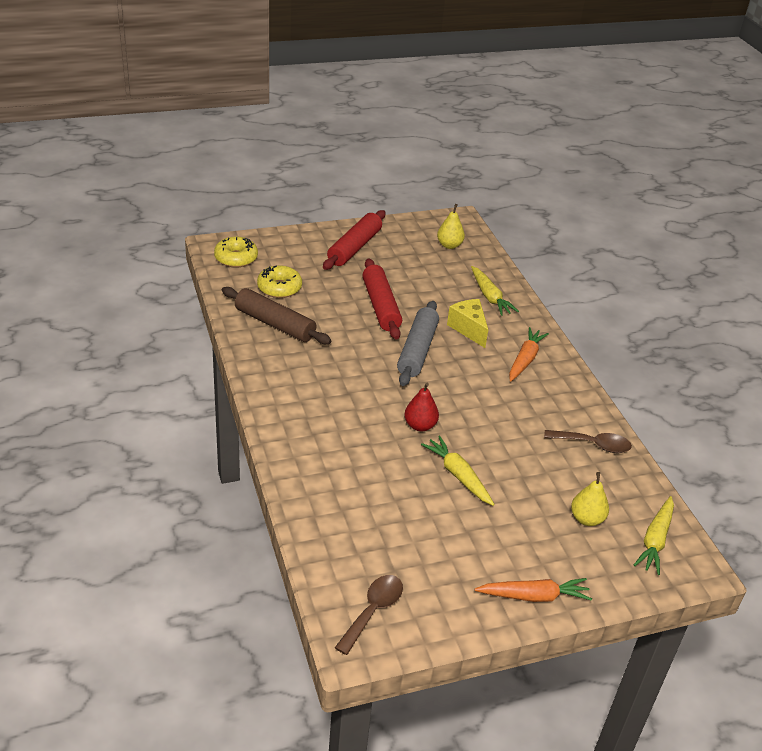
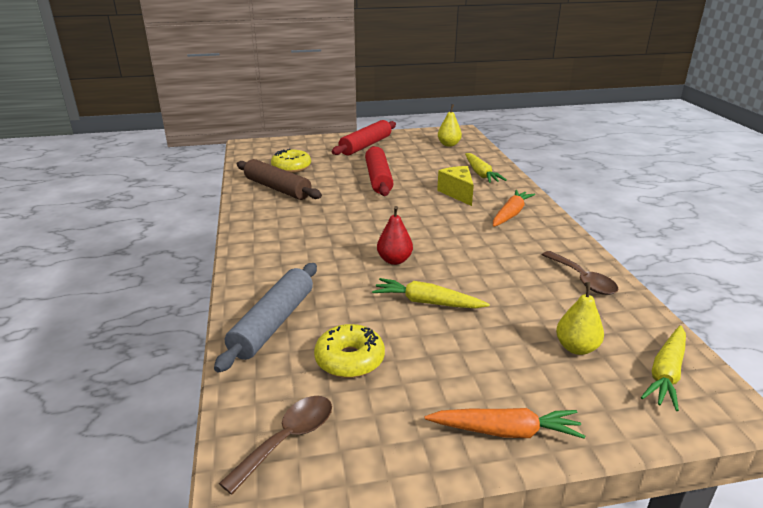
camera: 10 degrees right, 10 degrees down
yellow donut [214,237,258,268] -> yellow donut moved to [314,324,385,378]
grey rolling pin [397,301,439,386] -> grey rolling pin moved to [214,263,317,372]
yellow carrot [421,436,495,506] -> yellow carrot turned 45 degrees counterclockwise [372,278,490,308]
brown spoon [544,430,632,453] -> brown spoon turned 45 degrees clockwise [542,251,619,295]

